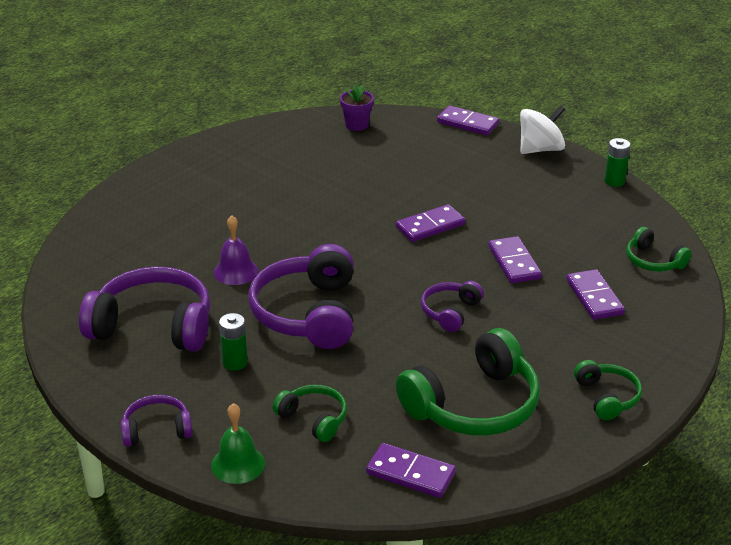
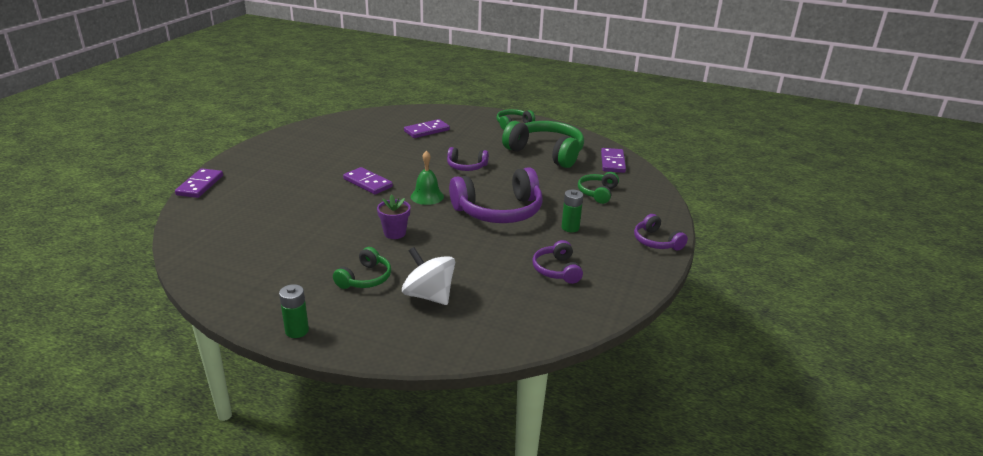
camera: 110 degrees left, 5 degrees down
purple headphones [79,267,210,351] -> purple headphones [532,240,583,284], size x0.52
green bell [211,403,265,484] -> green bell moved to [411,150,444,205]
purple bell [214,215,258,285] -> none
purple flower pot [340,84,374,131] -> purple flower pot moved to [377,194,410,239]
purple domino [488,236,542,283] -> none
white spinning top [520,105,565,154] -> white spinning top moved to [402,247,455,305]
green battery [604,138,630,187] -> green battery moved to [279,284,309,338]
green headphones [627,227,691,272] -> green headphones moved to [333,247,391,289]

